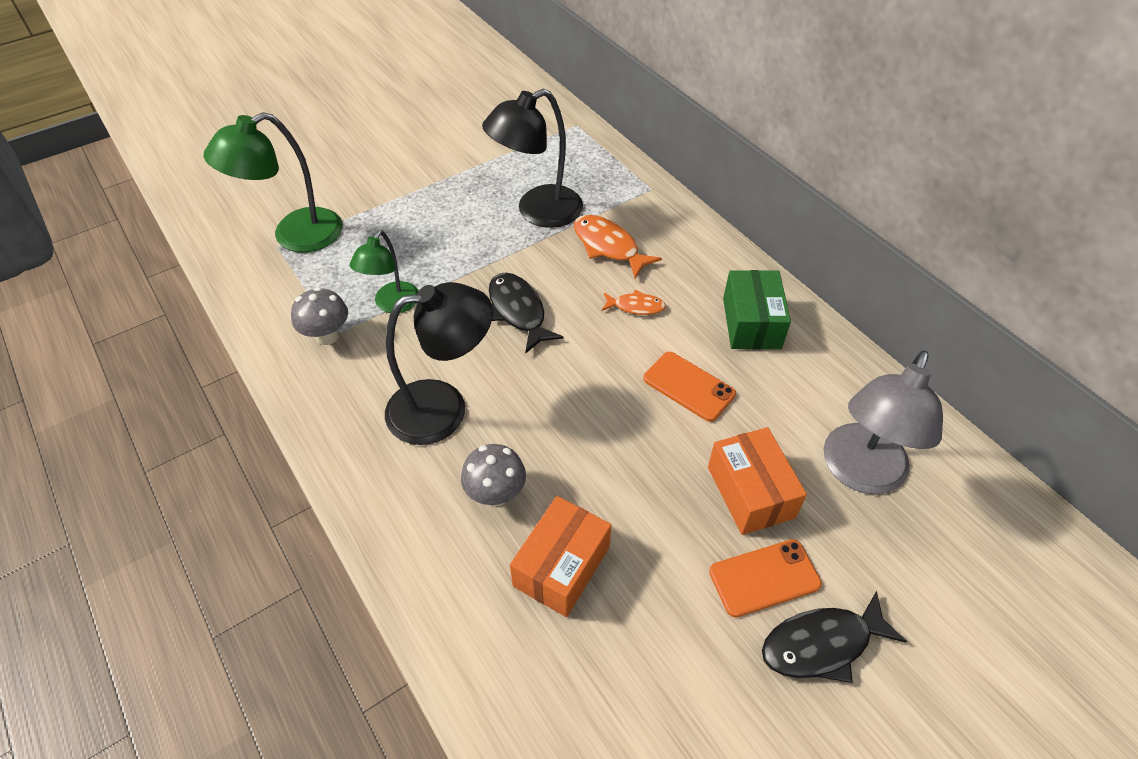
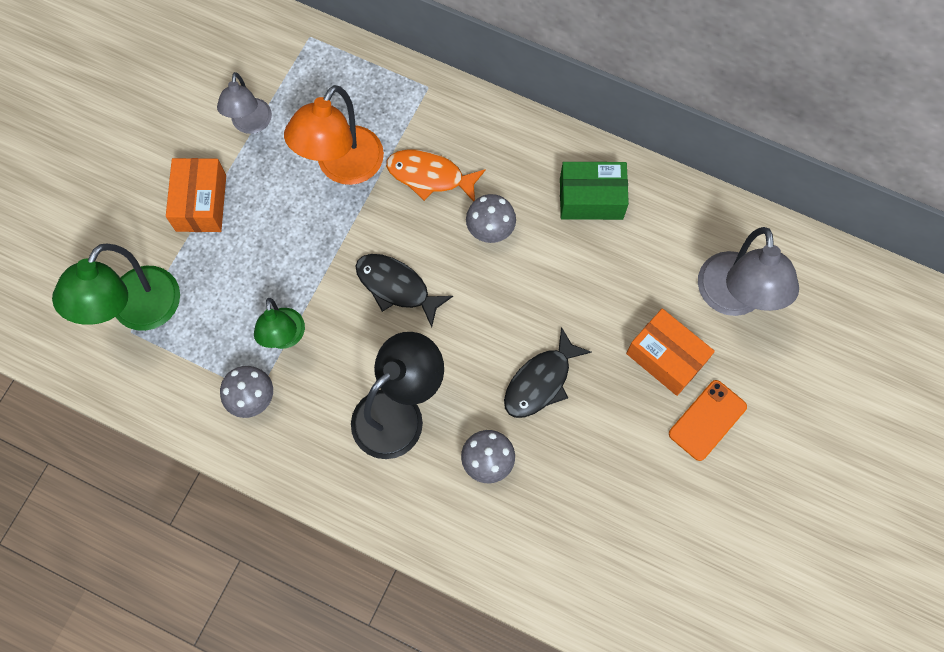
camera: 30 degrees left, 20 degrees up
black lamp [482,89,583,228] -> orange lamp [284,85,384,185]
orange box [510,496,611,617] -> orange box moved to [166,158,226,232]
orange fish [602,290,666,315] -> grey mushroom [466,194,516,243]
orange phone [643,352,736,422] -> none
green box [723,270,791,349] -> green box turned 60 degrees counterclockwise [560,162,629,220]
black fish [762,591,907,683] -> black fish moved to [504,327,592,418]
none -> grey lamp [217,72,272,134]

